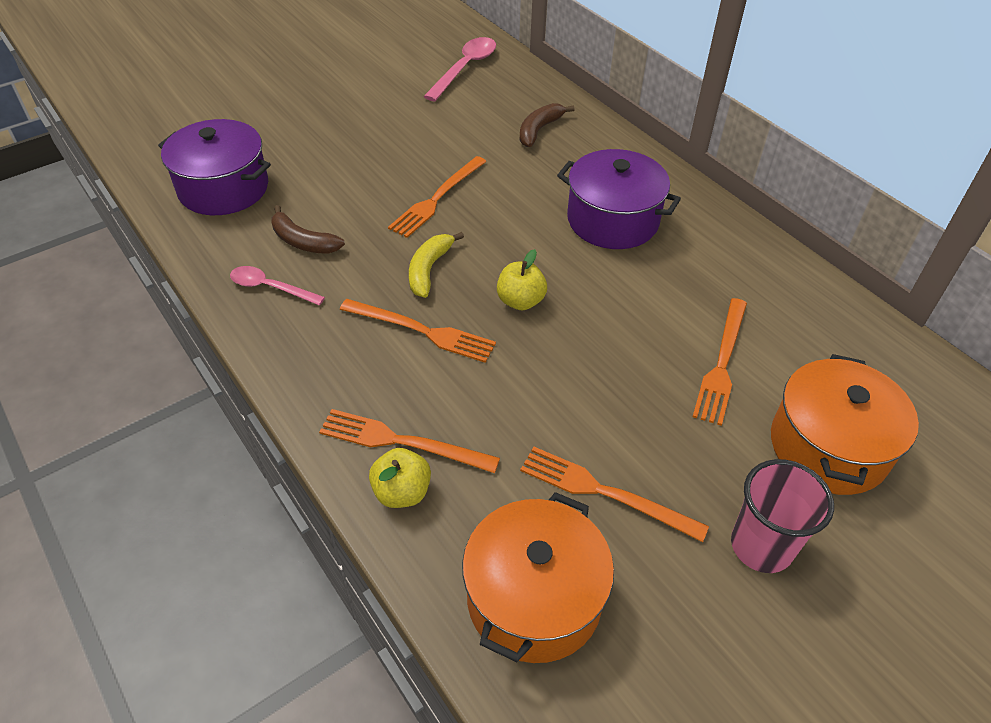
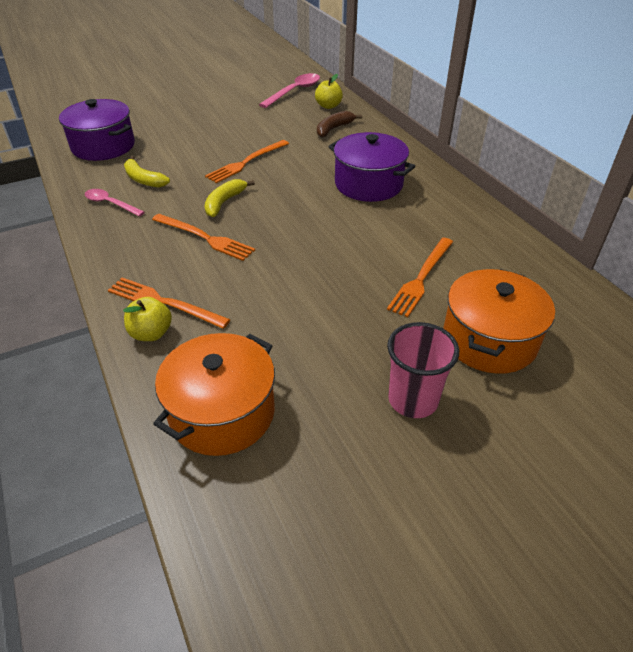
camera: 10 degrees right, 5 degrees down
brown banana [271,205,345,254] -> yellow banana [124,156,170,188]
yellow apple [497,249,547,310] -> yellow apple moved to [315,74,343,109]
orange fork [520,447,709,542] -> none

